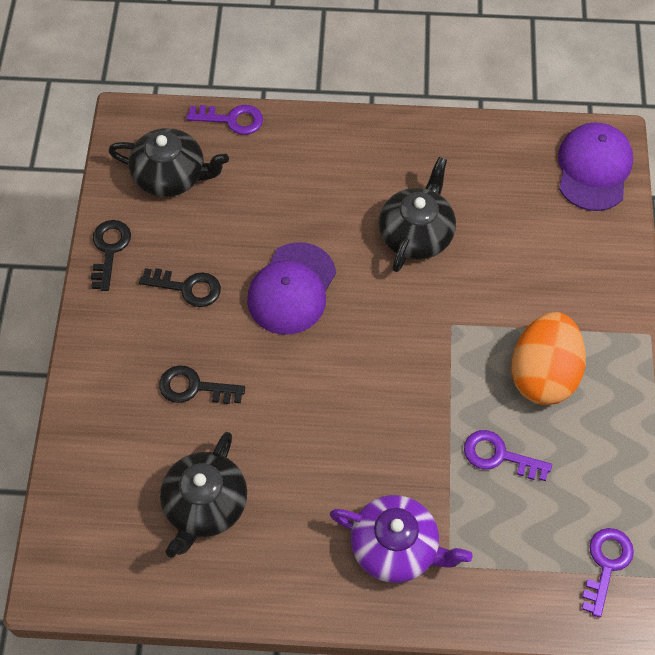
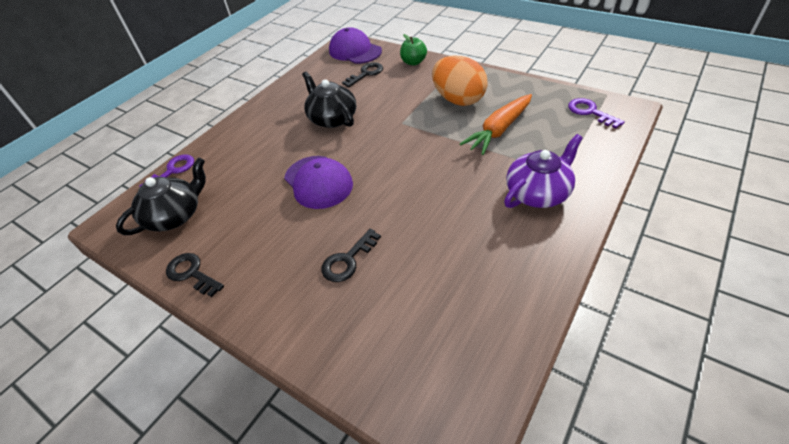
camera: 55 degrees left, 15 degrees down
black key [139,268,221,307] -> black key moved to [342,62,383,87]
black teapot [160,432,247,558] -> none
purple key [464,430,552,481] -> orange carrot [460,94,532,155]
none -> green apple [400,34,427,66]

